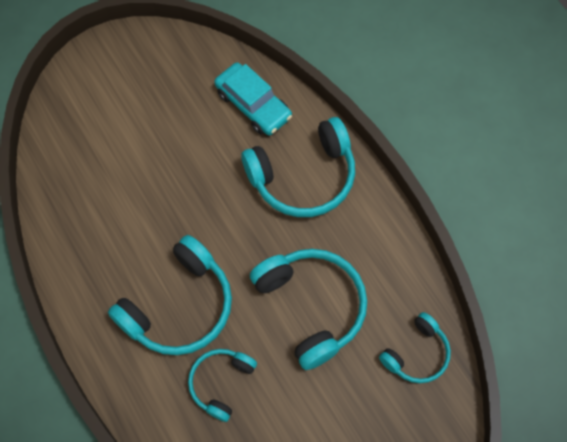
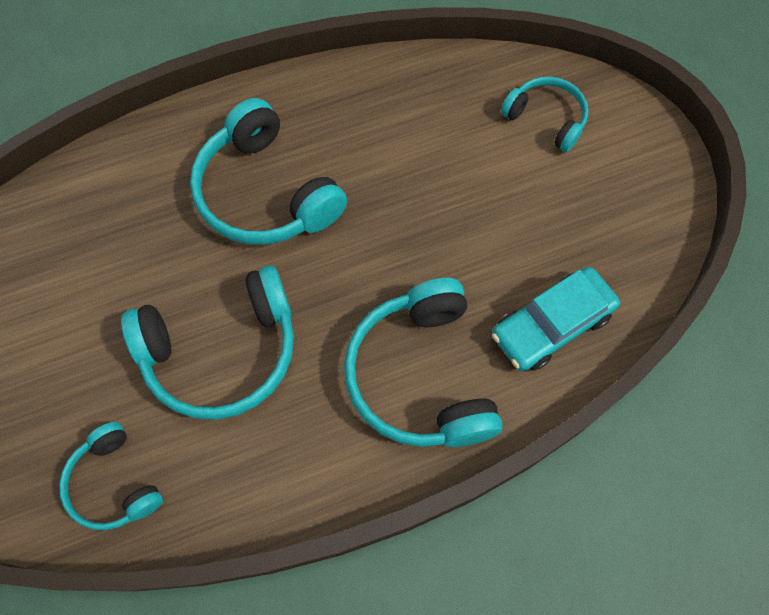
camera: 100 degrees right, 0 degrees up
turquoise headphones [188,349,257,422] -> turquoise headphones moved to [501,77,589,152]

